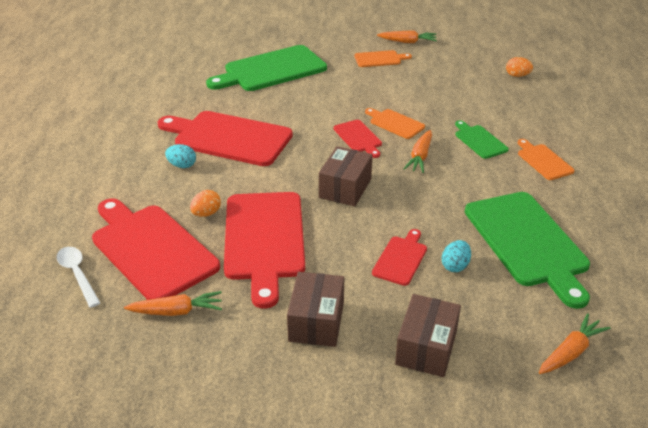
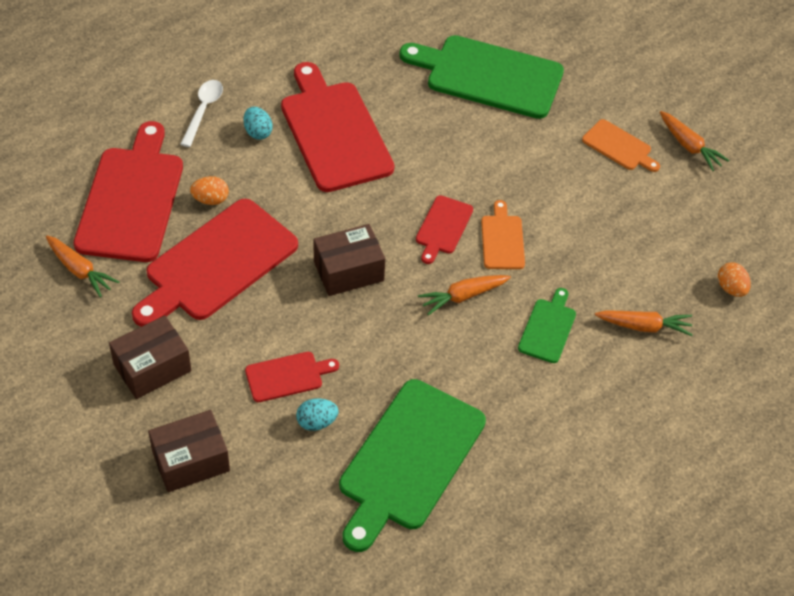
camera: 45 degrees right, 15 degrees up
white spoon [57,247,100,308] -> white spoon moved to [180,80,223,147]
orange cutting board [518,139,575,180] -> none
orange carrot [539,314,611,374] -> orange carrot moved to [595,310,693,336]

